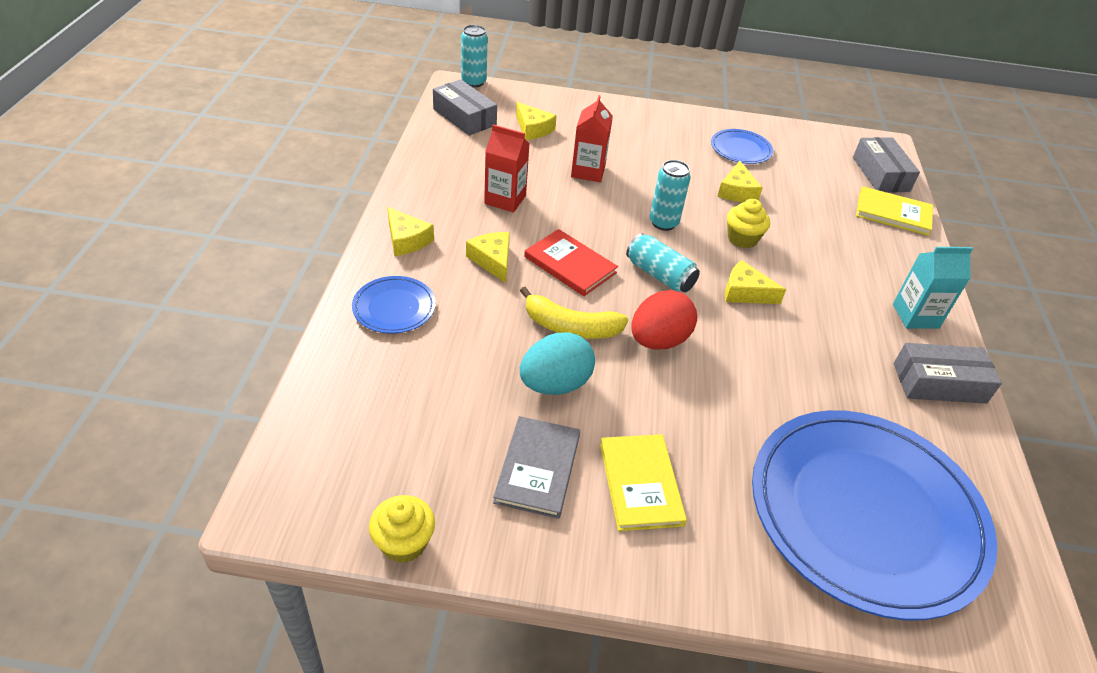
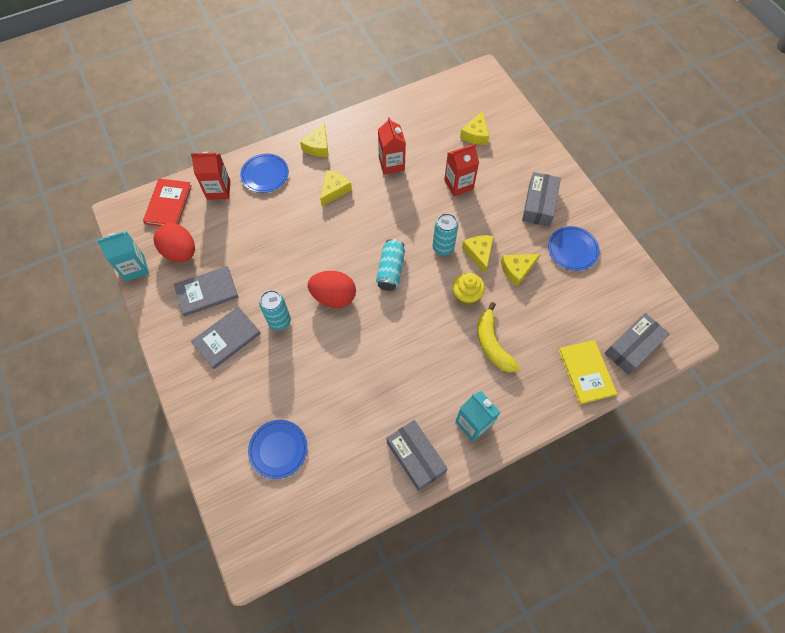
camera: 60 degrees right, 20 degrees up
yellow cupcake [369,495,435,563] -> turquoise carton [97,231,149,281]
grey box [433,79,497,136] -> grey box moved to [522,172,561,227]
turquoise can [461,25,488,87] -> turquoise can moved to [259,290,291,331]
yellow banana [520,287,628,339] -> yellow banana moved to [477,302,520,372]
turquoise egg [520,332,595,395] -> none
red book [524,229,618,296] -> red book moved to [143,179,192,226]
yellow book [600,434,687,531] -> grey book [191,307,261,369]
yellow cheese [725,260,786,304] -> yellow cheese moved to [462,235,494,274]
blue plate [752,410,997,620] -> blue plate [248,420,308,479], size x0.42
none -> red egg [154,223,195,262]
none -> red carton [191,152,230,200]

